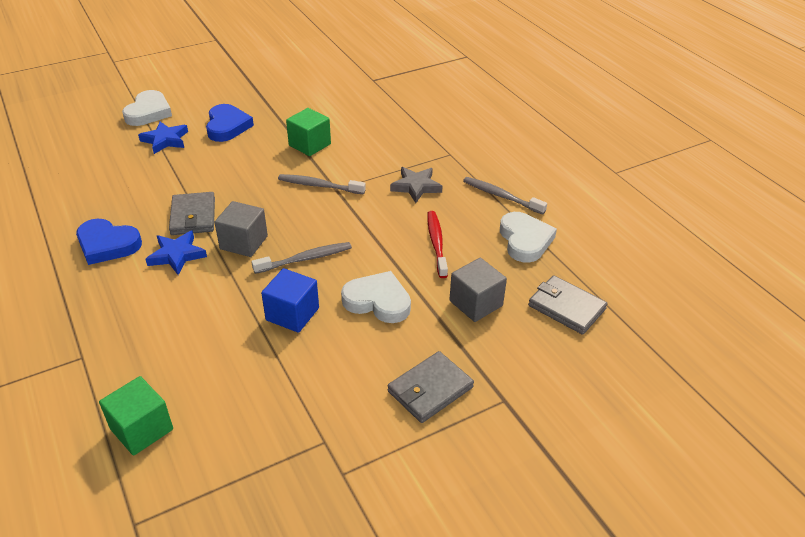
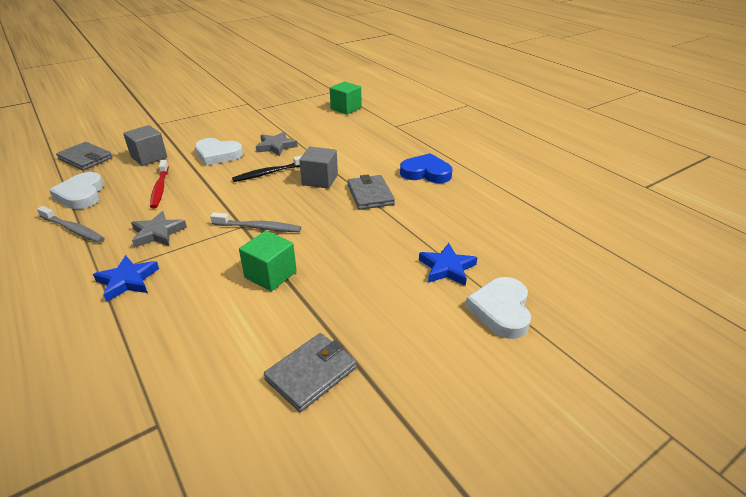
camera: 175 degrees right, 5 degrees down
blue star [146,230,207,275] -> blue star moved to [93,255,159,302]
blue heart [206,104,254,142] -> none
grey toothbrush [251,242,352,274] -> black toothbrush [232,155,302,182]
blue cube [261,268,319,333] -> grey star [256,132,298,156]
grey wallet [387,351,474,423] -> grey wallet moved to [264,333,357,412]

